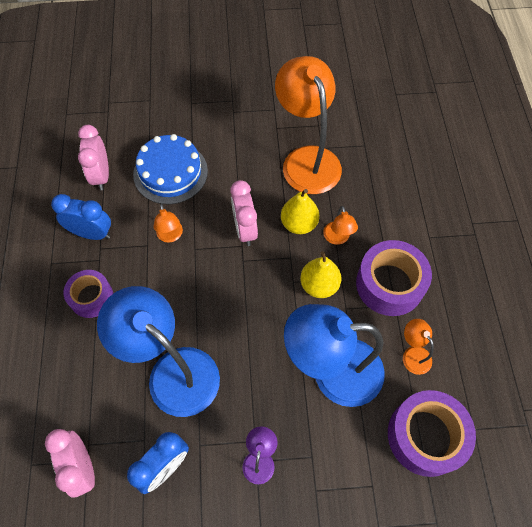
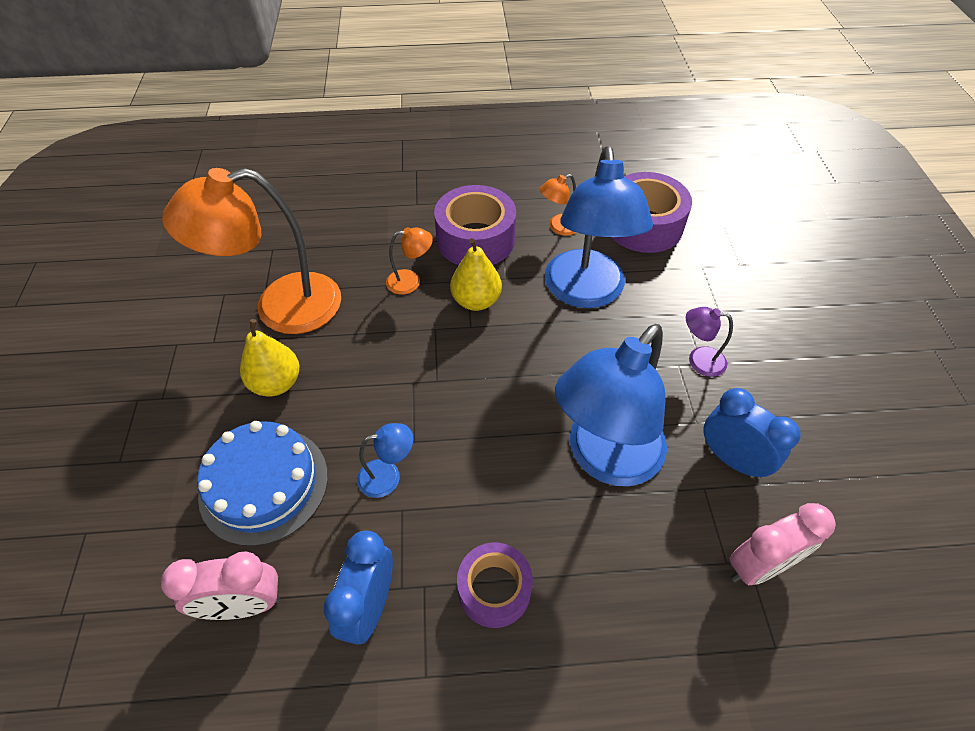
camera: 90 degrees left, 10 degrees down
orange lamp [154,204,183,243] -> blue lamp [357,423,413,498]
pink clock [230,180,258,246] -> none
yellow pear [281,189,319,234] -> yellow pear moved to [240,319,299,397]

